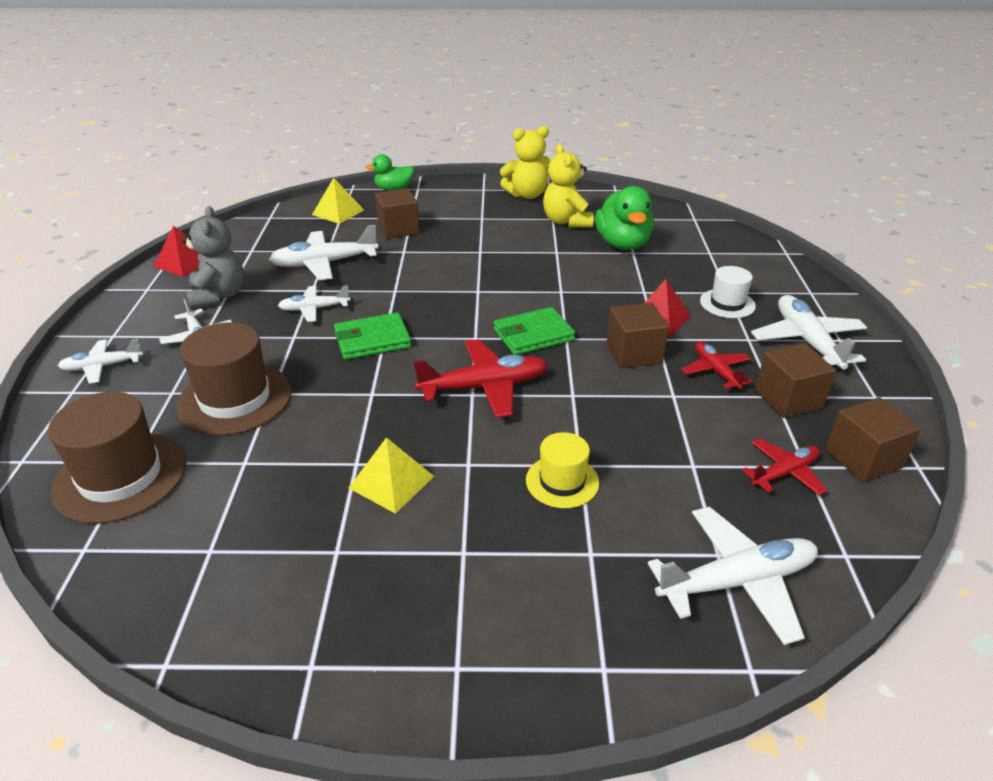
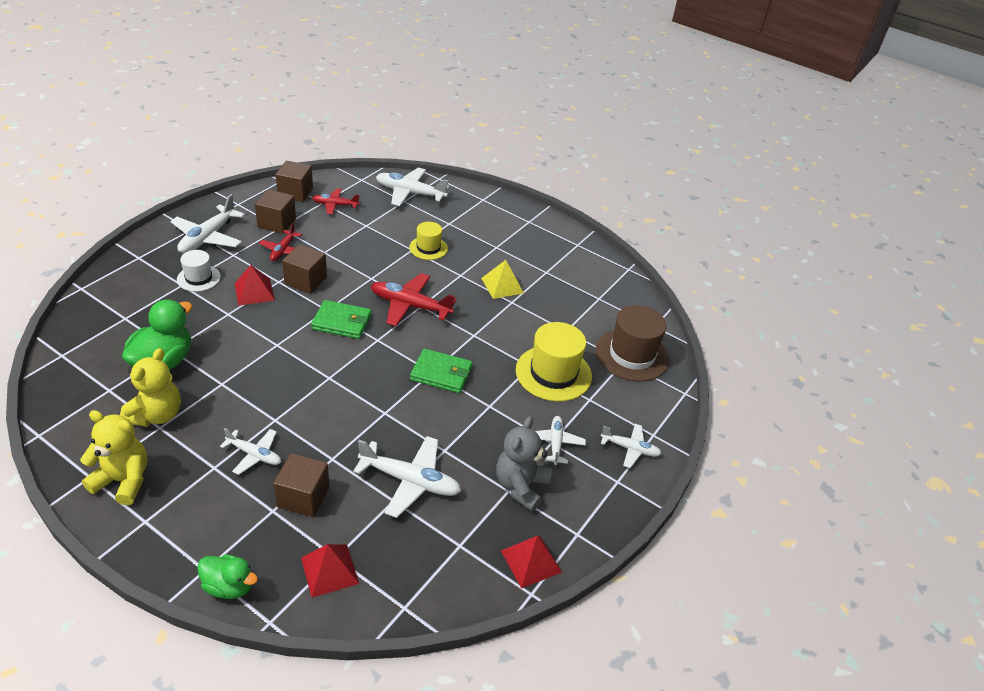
camera: 150 degrees left, 5 degrees up
brown hat [176,322,292,436] -> yellow hat [516,322,592,401]
white plane [278,286,350,322] -> white plane moved to [220,428,281,475]
yellow pyramid [312,178,364,224] -> red pyramid [301,544,359,598]

